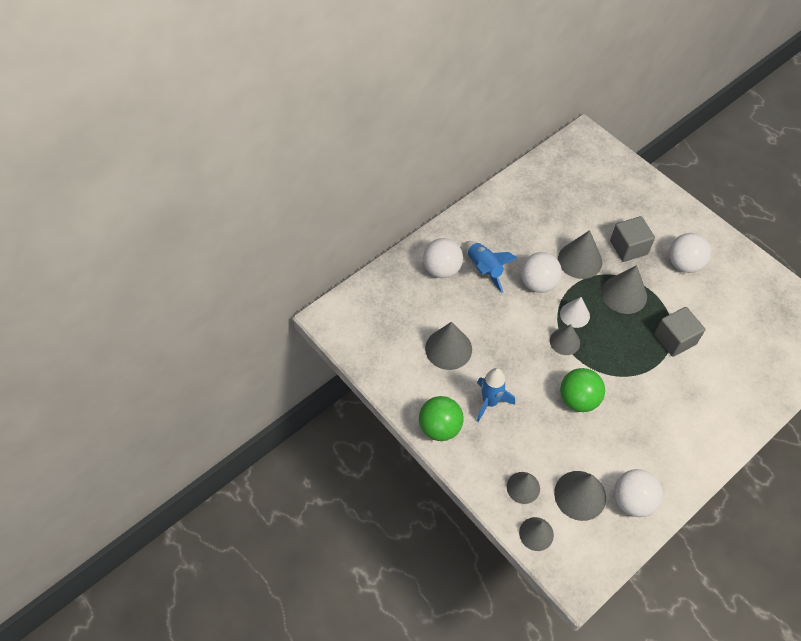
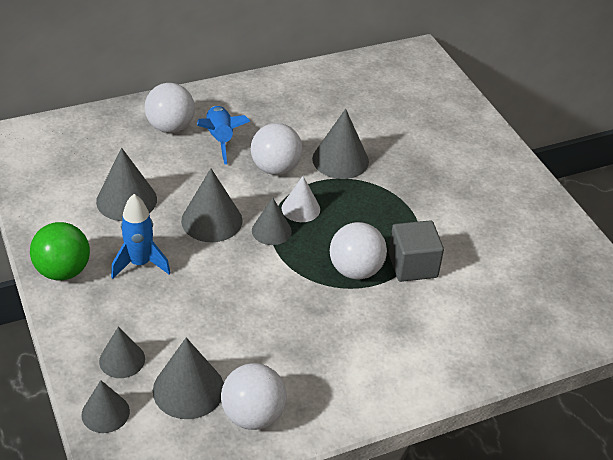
camera: 15 degrees right, 15 degrees down
green ball [560,368,605,412] -> none
grey cone [602,265,647,314] -> grey cone moved to [181,169,243,242]
grey cube [610,216,655,262] -> none
white ball [669,233,711,273] -> white ball moved to [330,222,387,279]

